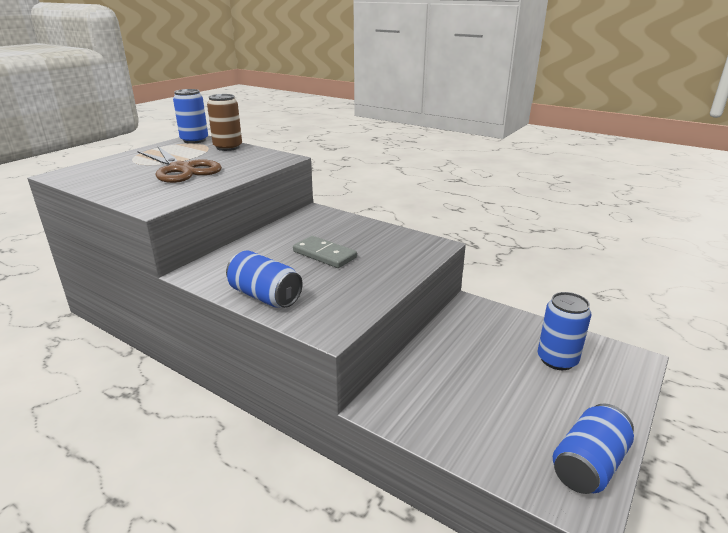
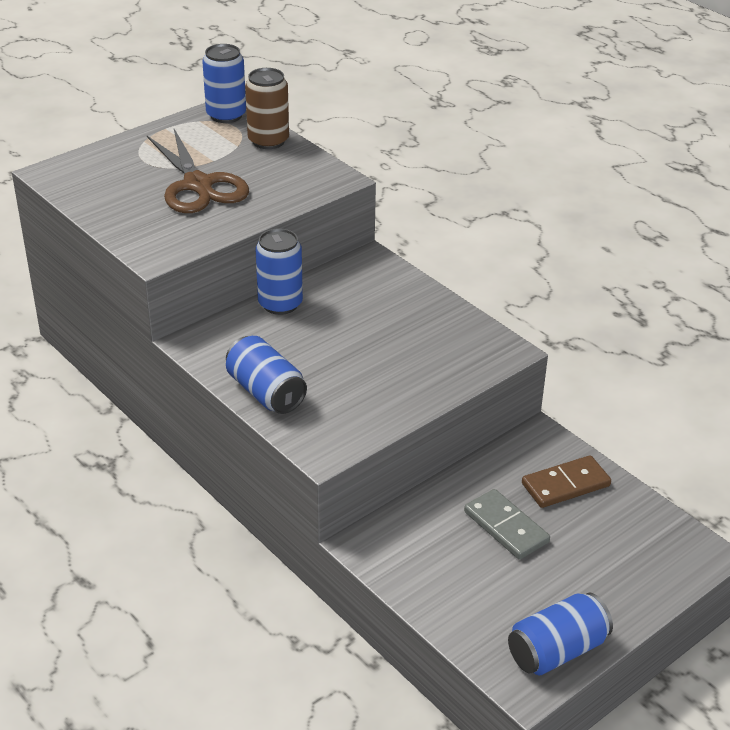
camera: 15 degrees right, 10 degrees up
grey domino [293,236,357,268] -> grey domino moved to [464,489,550,560]
blue can [538,292,591,370] -> blue can moved to [256,229,303,315]
none -> brown domino [522,455,611,508]

